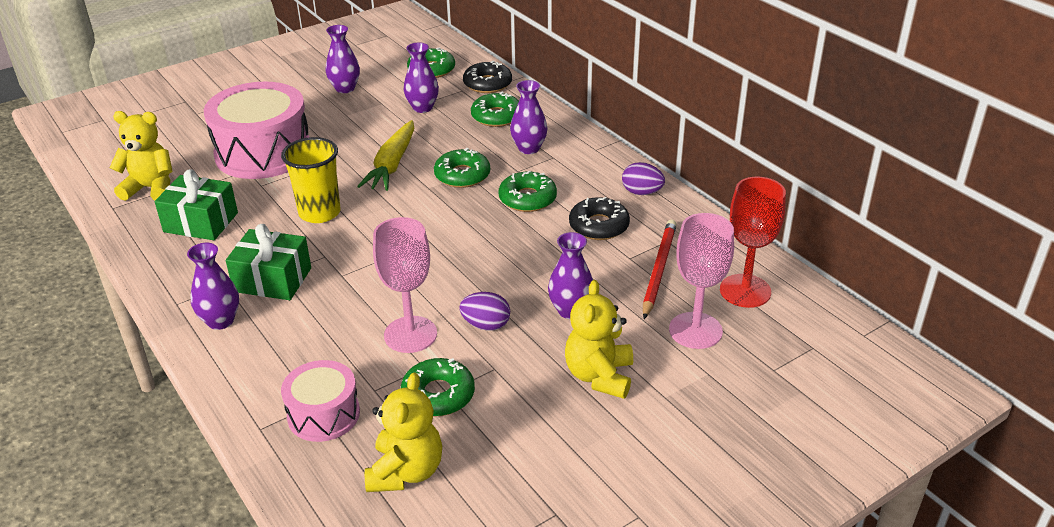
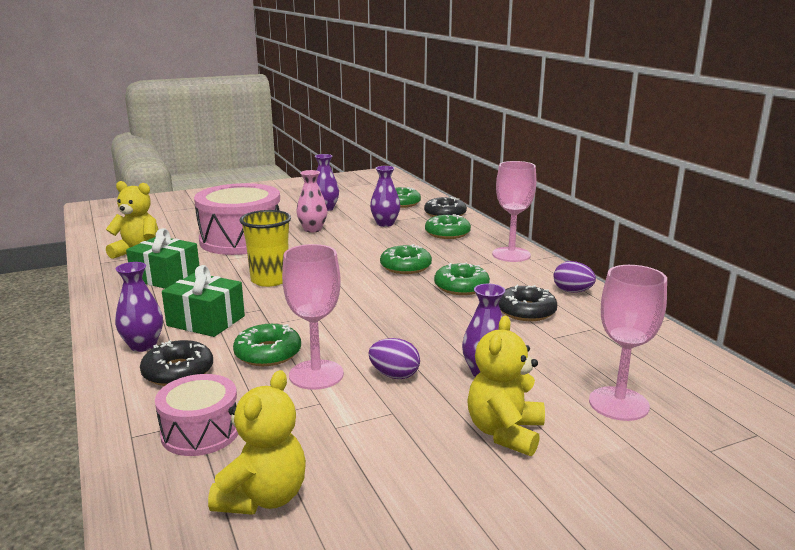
camera: 10 degrees right, 15 degrees down
yellow carrot [357,120,414,191] -> none
green donut [401,358,475,416] -> green donut moved to [233,324,301,366]
purple vase [510,80,548,154] -> none
red pencil [643,219,677,319] -> none
red goblet [720,177,786,308] -> none
none -> black donut [140,340,213,386]
none -> pink vase [296,170,327,233]
none -> pink goblet [492,161,536,262]

